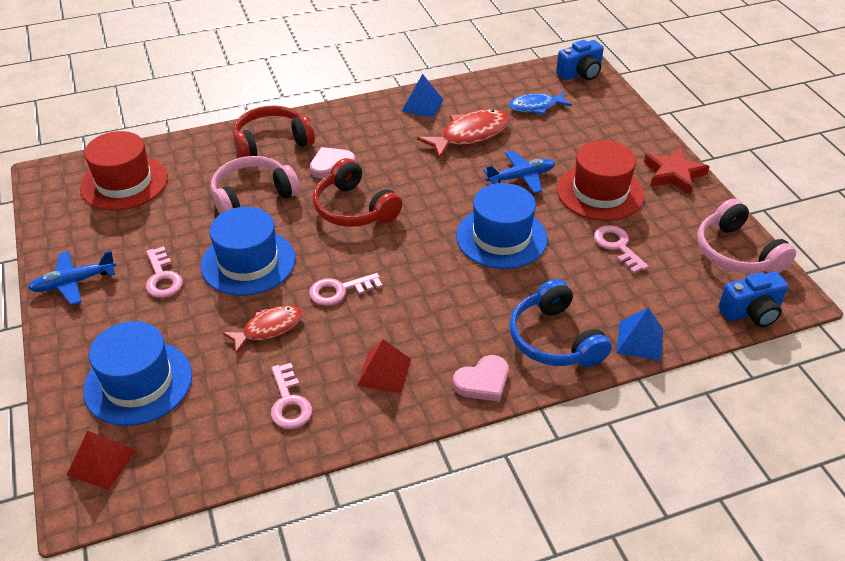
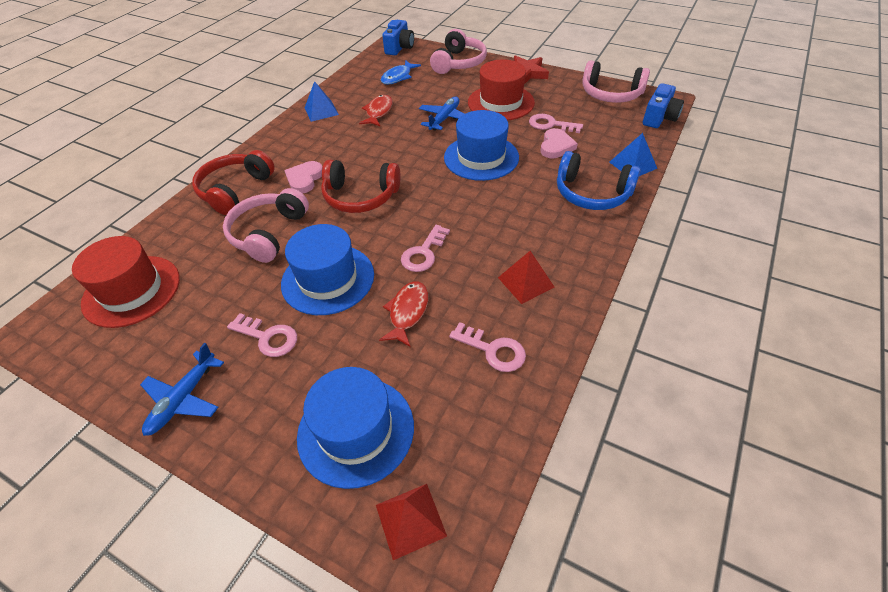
camera: 40 degrees left, 5 degrees up
red fish [417,109,509,159] -> red fish [359,95,393,126], size x0.66
pink heart [453,355,509,402] -> pink heart moved to [540,128,578,158]
none -> pink headphones [430,29,487,74]

